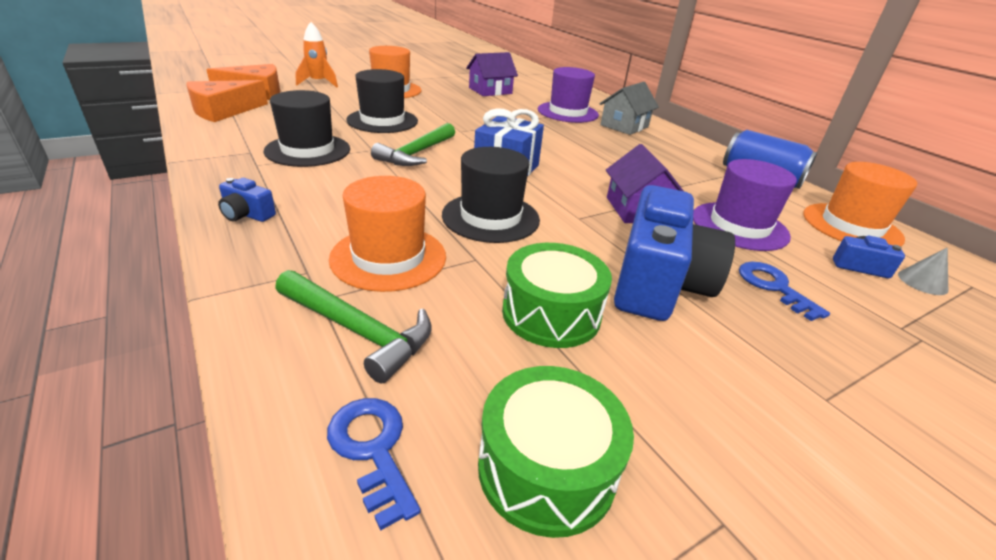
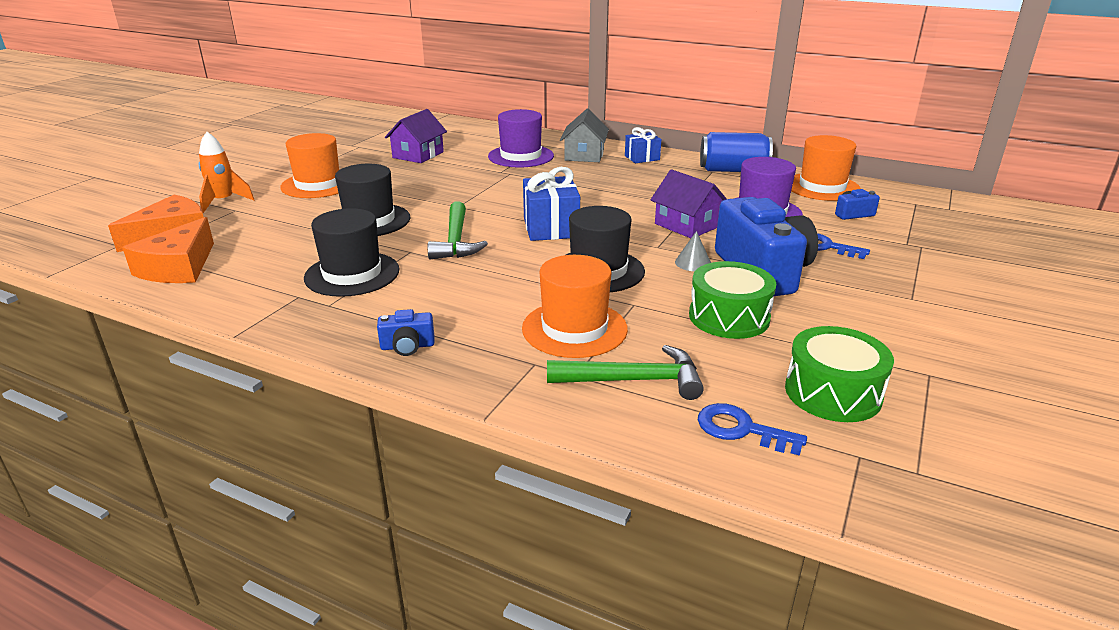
camera: 30 degrees left, 5 degrees down
grey cone [898,248,948,295] -> grey cone moved to [675,231,711,271]
none -> blue gift [625,127,661,163]

